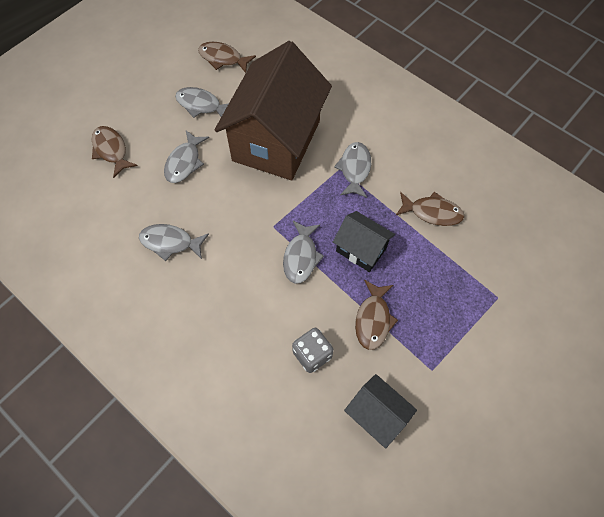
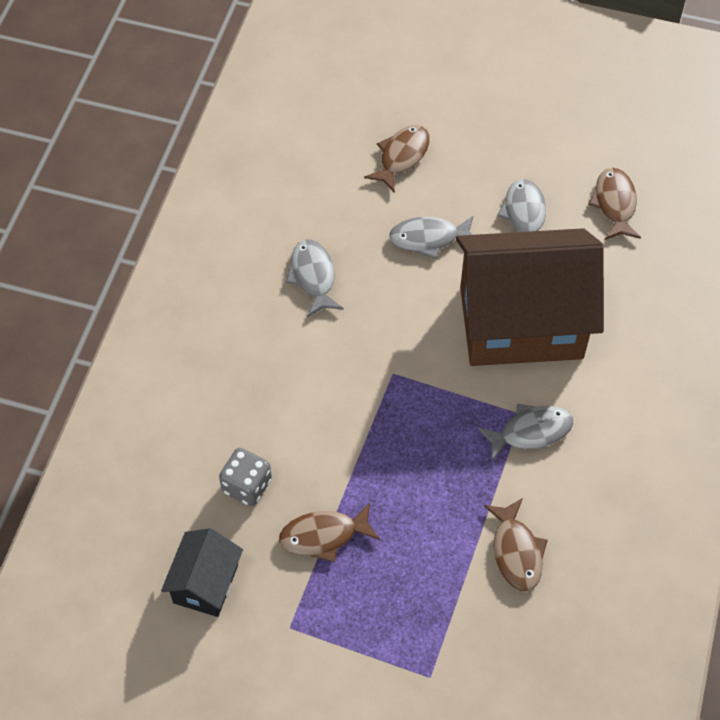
camera: 65 degrees right, 5 degrees down
grey fish [283,221,324,284] -> none
black house [333,211,395,272] -> none

